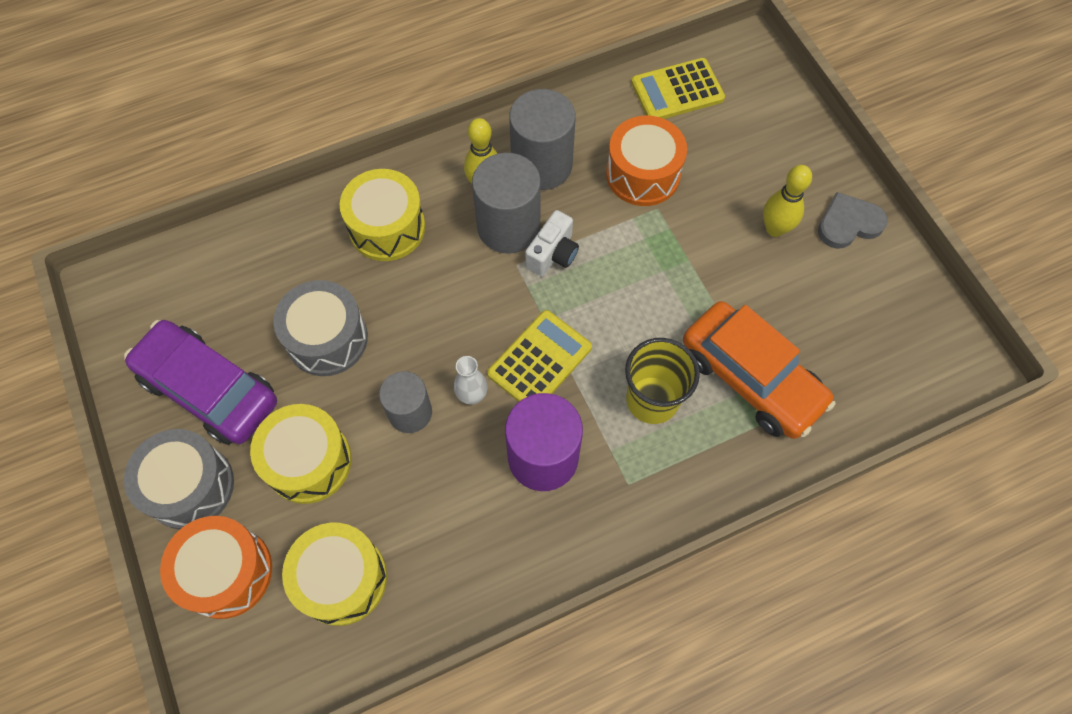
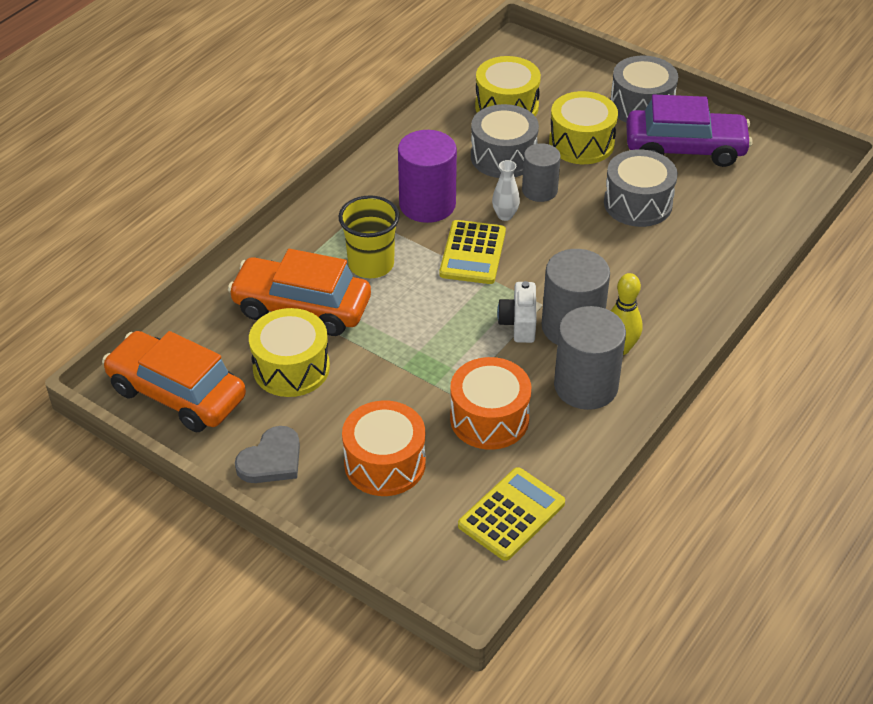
camera: 150 degrees right, 20 degrees down
orange drum [160,516,272,619] -> orange drum moved to [342,401,426,496]
yellow drum [340,169,425,261] -> yellow drum moved to [249,308,330,397]
yellow bowling pin [763,165,812,237] -> none
none -> orange car [102,331,246,432]
none -> grey drum [471,104,539,178]

